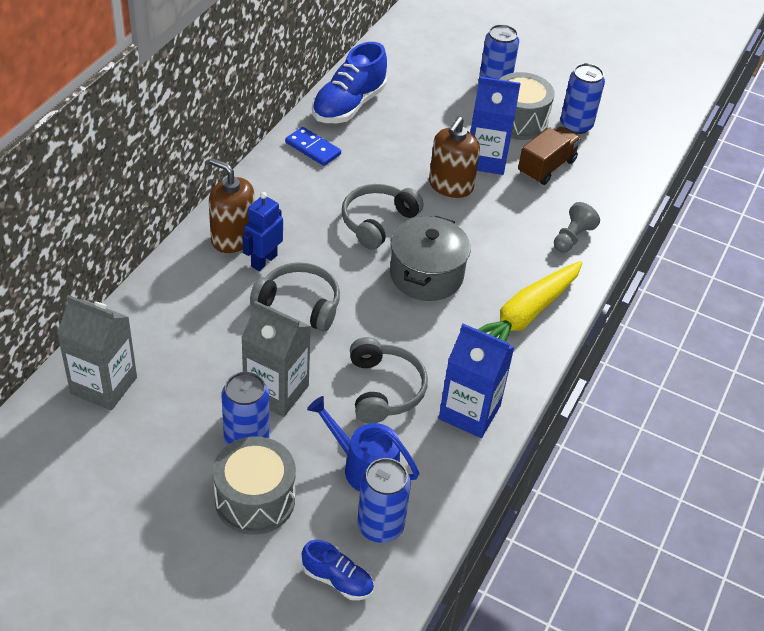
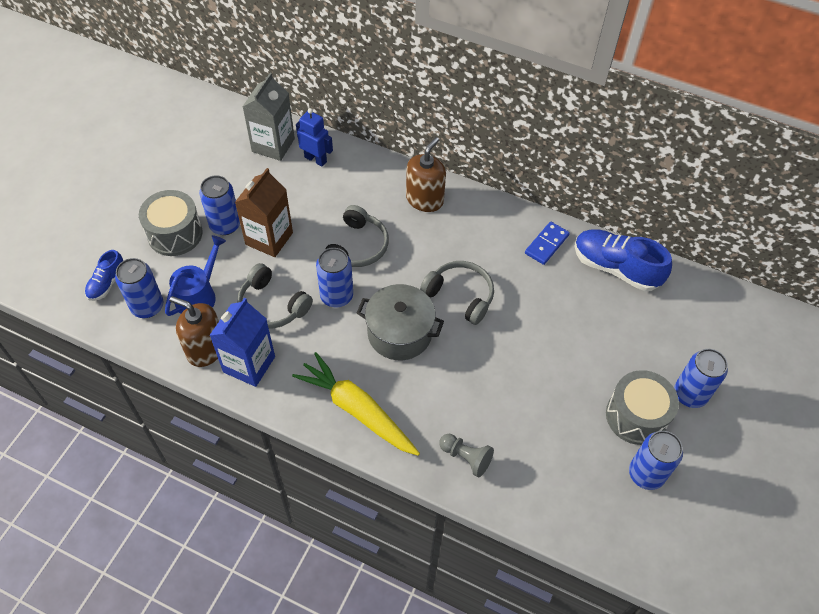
camera: 90 degrees right, 10 degrees up
grey carton [241,301,311,417] -> brown carton [235,168,293,257]
blue robot [242,192,283,271] -> blue robot moved to [296,108,333,167]
grey headphones [350,337,428,423] -> grey headphones turned 45 degrees clockwise [237,263,313,329]
brown soap dispenser [429,116,480,198] -> brown soap dispenser moved to [170,296,219,367]
blue carton [470,77,521,175] -> none
brown truck [518,127,581,185] -> none
none -> blue can [316,248,353,307]

